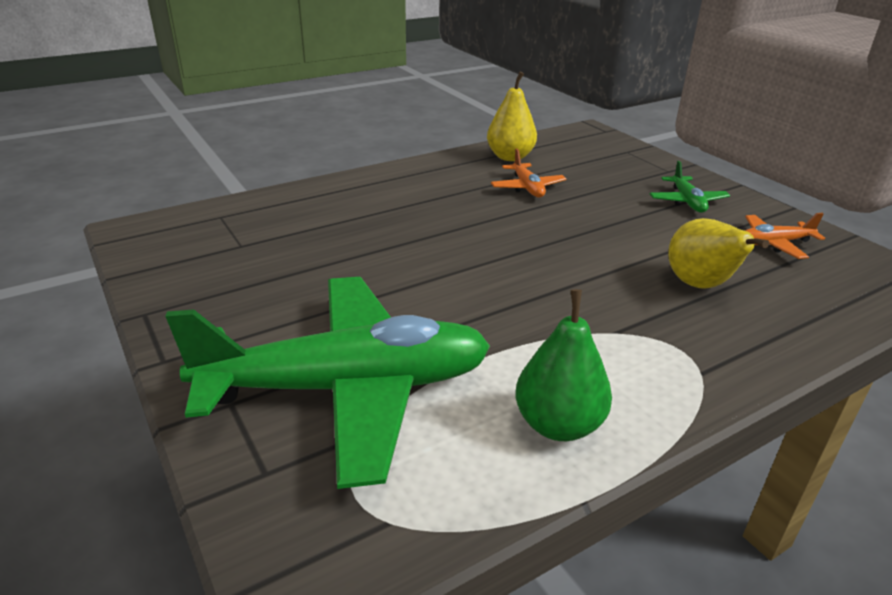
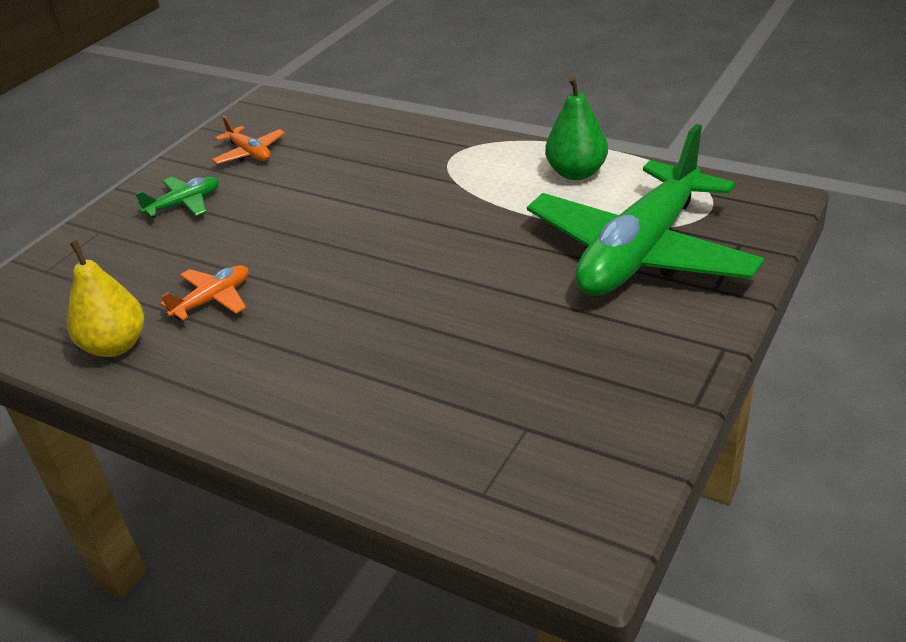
camera: 115 degrees left, 5 degrees up
green plane [165,277,490,489] -> green plane turned 105 degrees counterclockwise [527,124,765,296]
yellow pear [668,218,769,289] -> none

